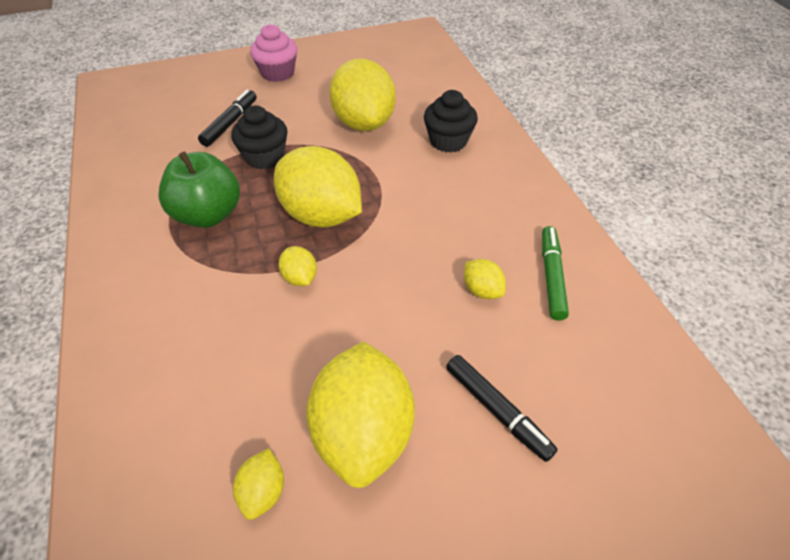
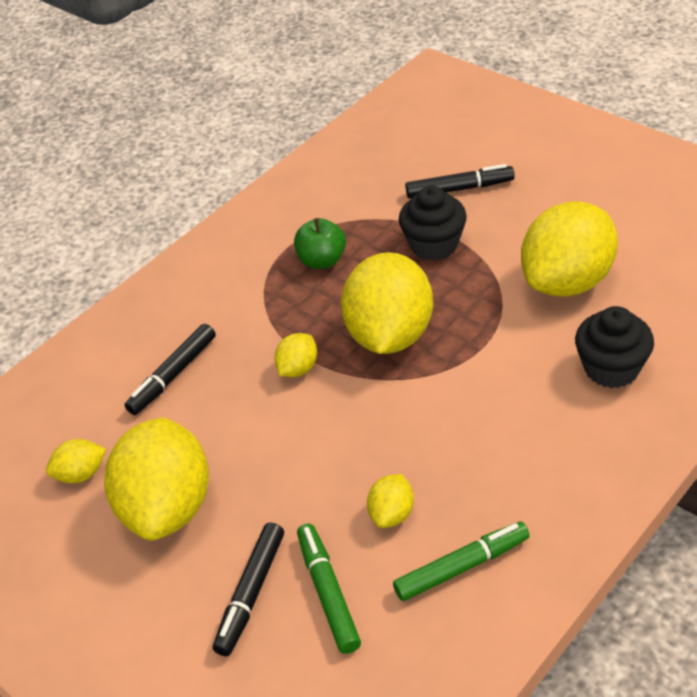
camera: 65 degrees right, 5 degrees down
green apple [158,152,240,228] -> green apple [294,218,346,269], size x0.62
pink cupcake [250,24,297,82] -> none
yellow lemon [306,342,415,488] -> yellow lemon turned 60 degrees counterclockwise [104,418,209,540]
none -> black marker [125,324,216,415]
none -> green marker [297,524,361,654]

